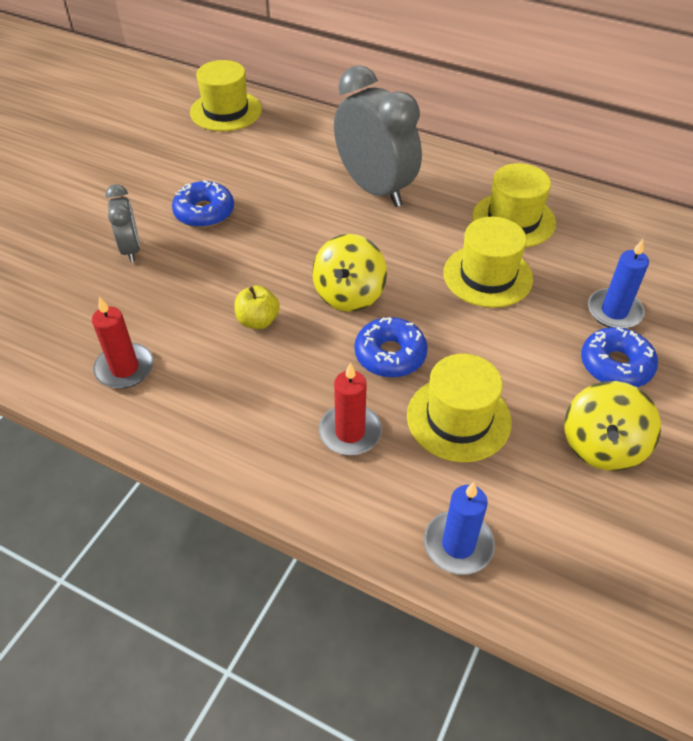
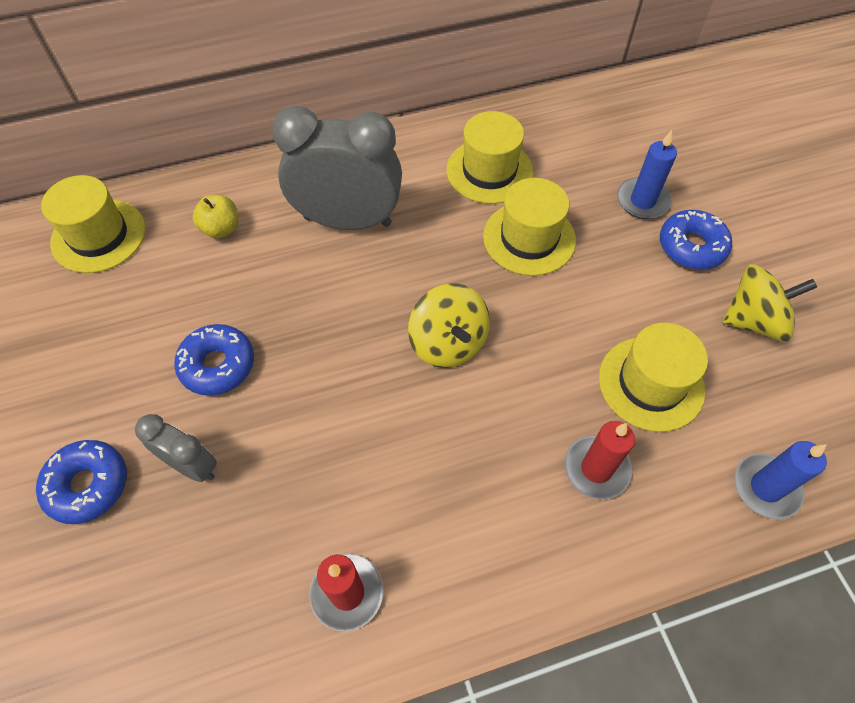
camera: 45 degrees left, 10 degrees up
yellow apple [234,285,280,329] -> yellow apple moved to [192,195,239,238]
blue donut [355,317,428,377] -> blue donut moved to [36,440,127,524]
yellow spinning top [564,381,661,471] -> yellow spinning top turned 75 degrees counterclockwise [722,264,817,342]

